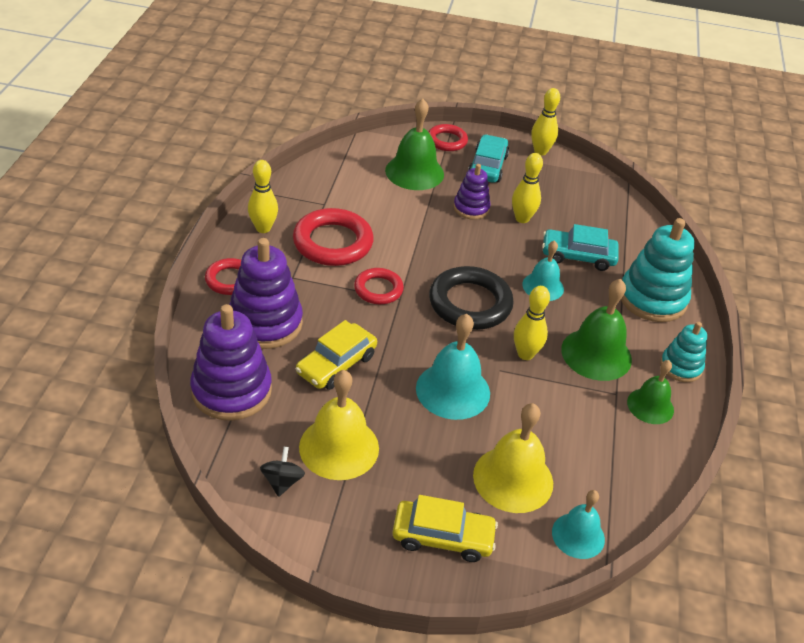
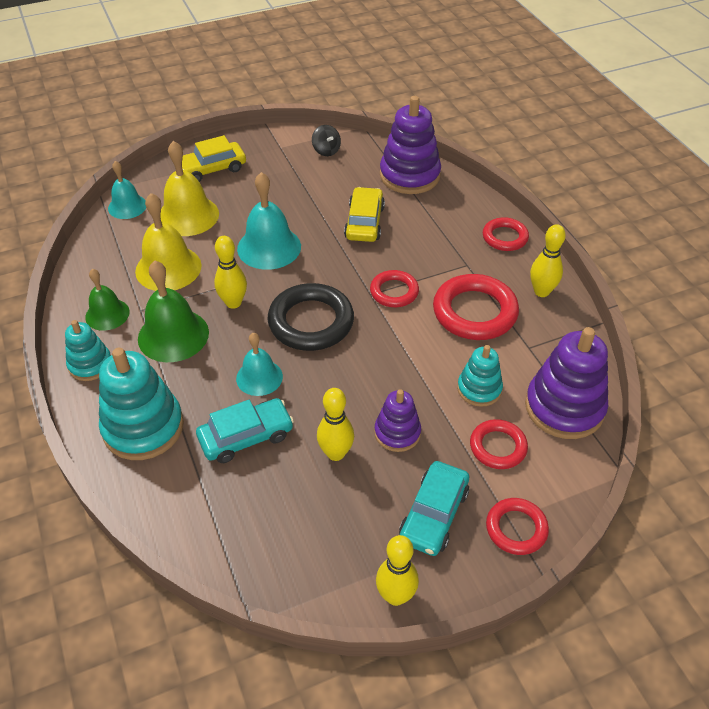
camera: 150 degrees right, 5 degrees up
purple stacking toy [229,238,303,349] -> purple stacking toy moved to [525,327,608,439]
yellow bell [299,370,379,480] -> yellow bell moved to [135,193,202,291]
green bell [385,98,444,190] -> red ring [470,419,528,469]
turquoise car [468,135,509,183] -> turquoise car turned 45 degrees clockwise [399,461,469,556]
none -> turquoise stacking toy [457,345,503,407]

